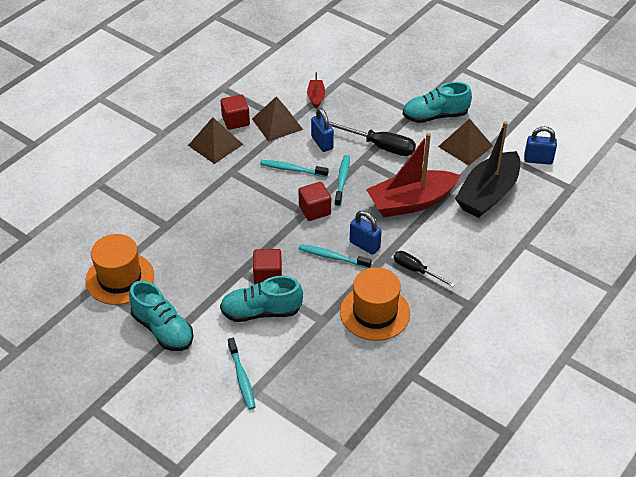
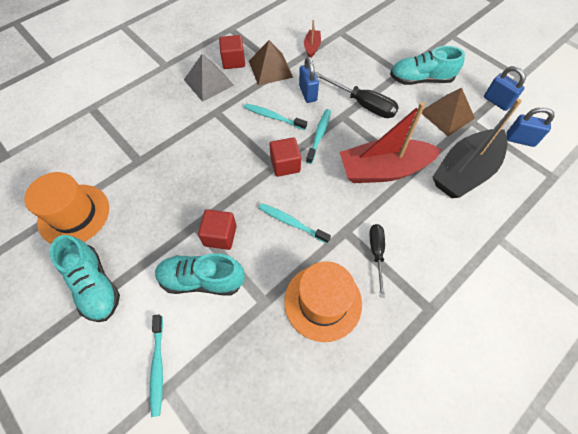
camera: 10 degrees right, 15 degrees up
brown pyramid [188,117,243,164] -> grey pyramid [184,54,234,102]
blue padlock [350,211,382,255] -> blue padlock moved to [484,66,526,111]
black screwdriver [394,251,455,287] -> black screwdriver turned 45 degrees clockwise [369,224,385,298]

